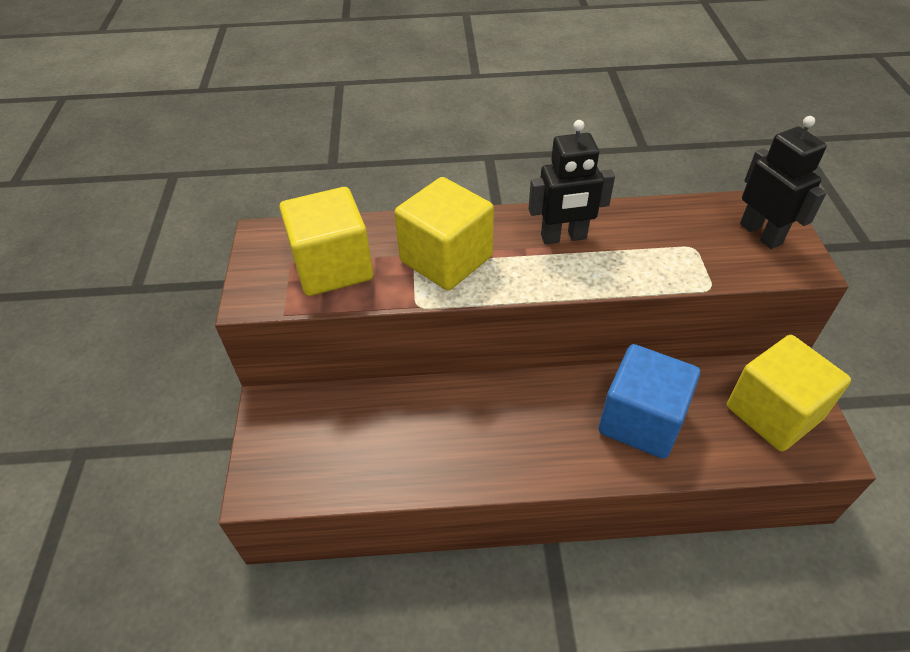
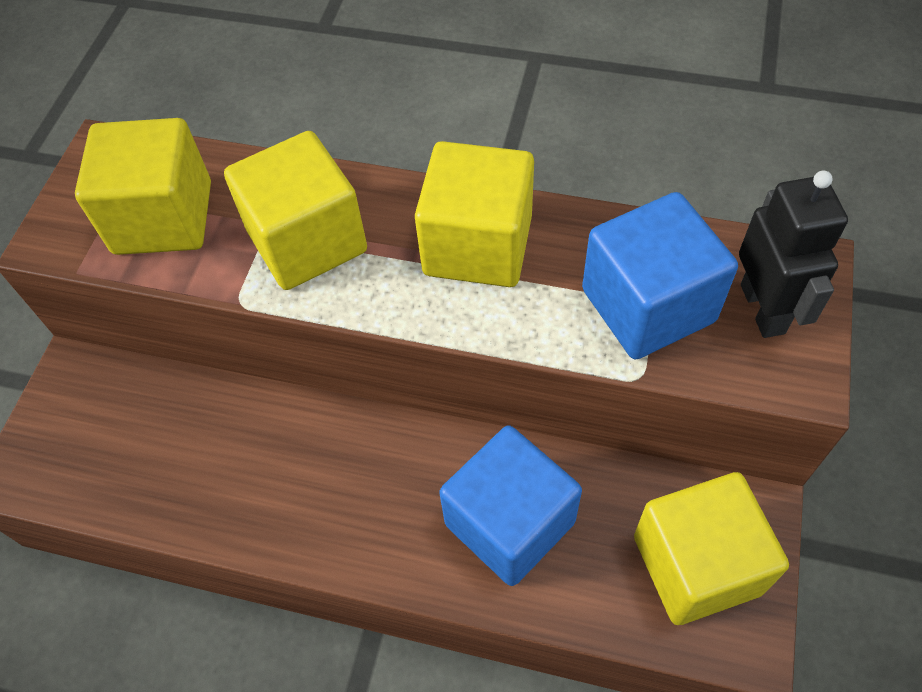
camera: 20 degrees right, 10 degrees up
black robot [529,120,615,244] -> yellow cube [415,141,534,287]
none -> blue cube [582,192,738,360]

